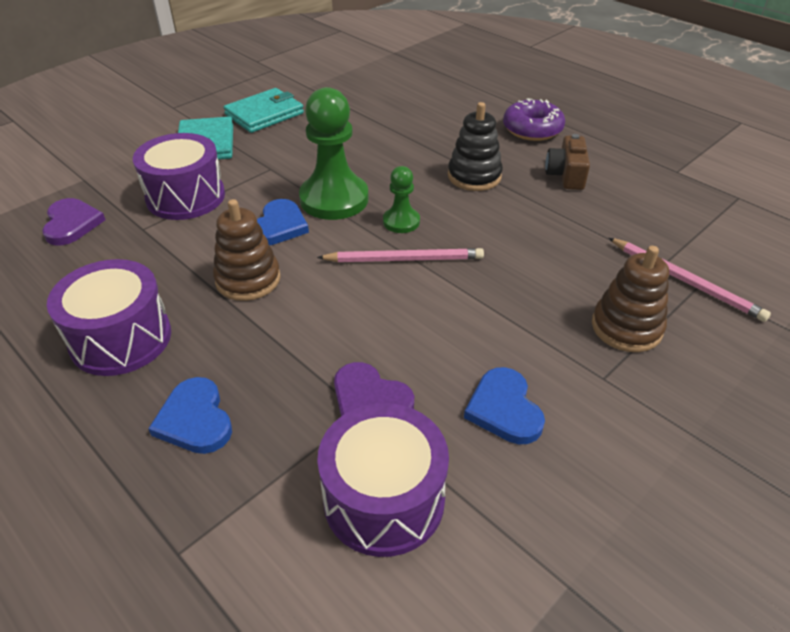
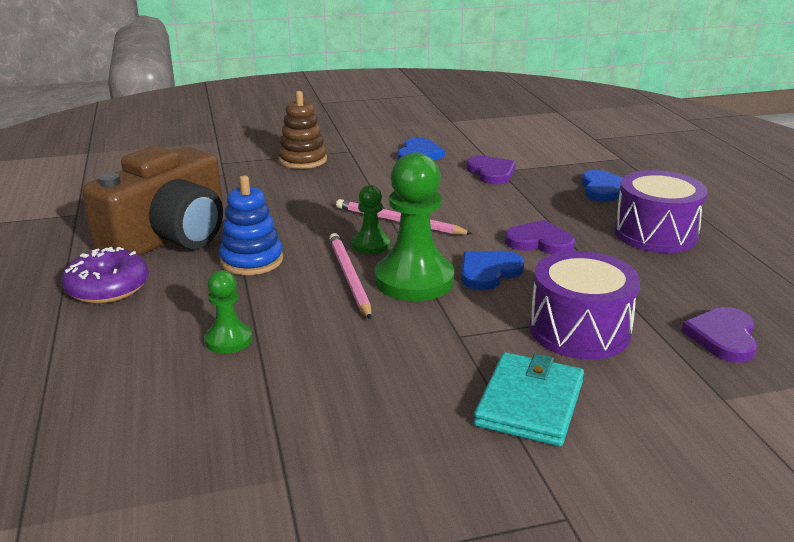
camera: 150 degrees left, 15 degrees down
brown stacking toy [213,199,281,301] -> purple heart [505,220,575,254]
turquoise wallet [224,88,304,133] -> none
purple drum [317,403,449,557] -> none
black stacking toy [448,102,503,191] -> blue stacking toy [219,175,283,275]
brown camera [545,134,590,190] -> brown camera [82,146,224,256], size x2.17
pink pencil [609,238,771,322] -> pink pencil moved to [329,233,372,320]
none -> green pawn [204,270,252,354]

